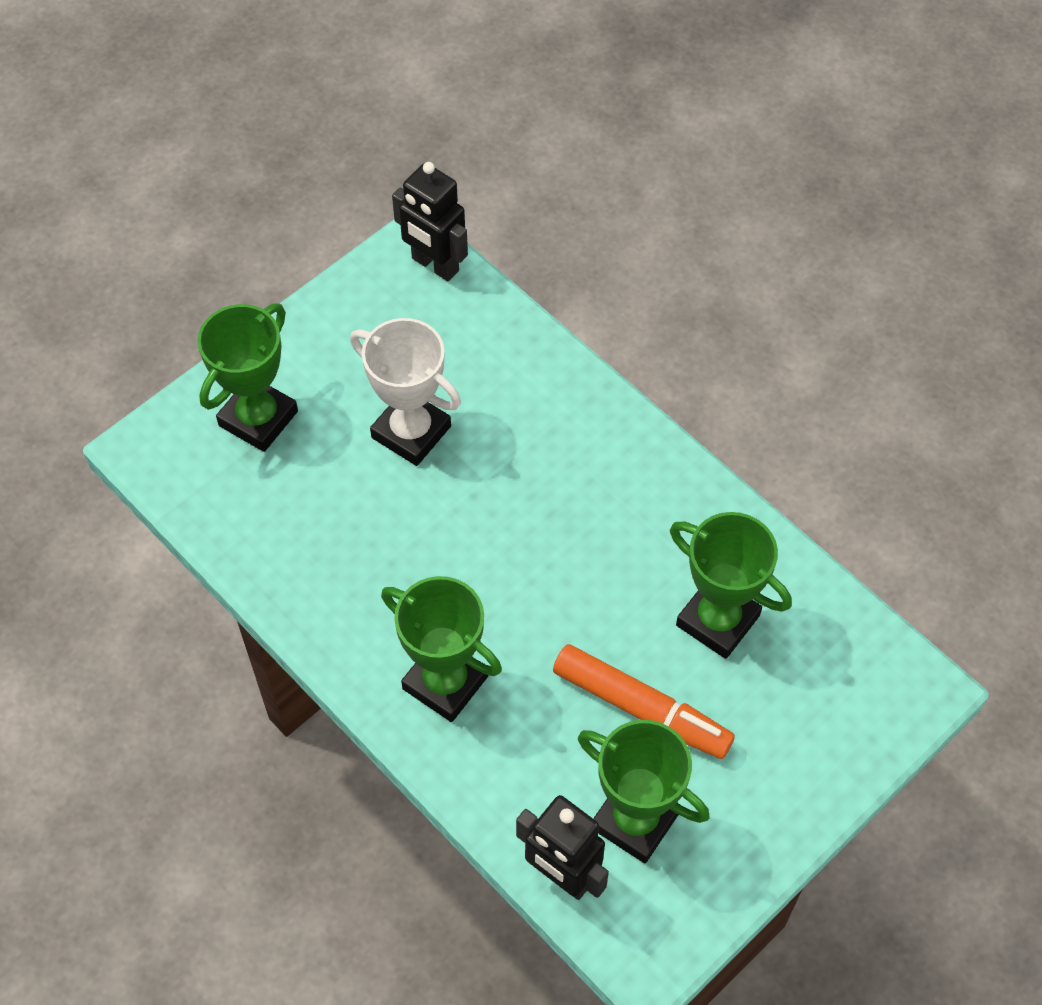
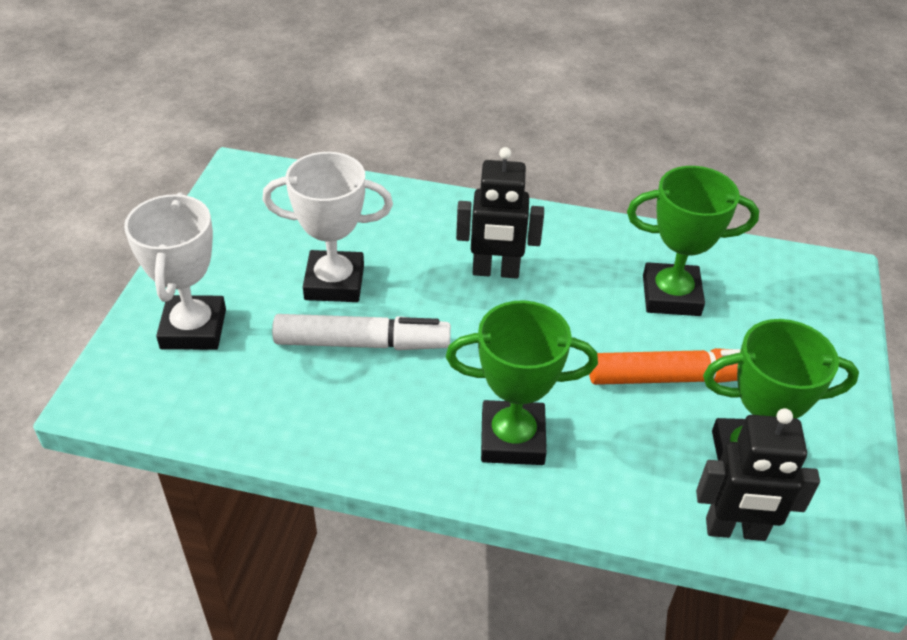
camera: 35 degrees left, 15 degrees down
green trophy [197,304,298,452] -> white trophy [124,192,226,350]
black robot [392,162,468,281] -> black robot moved to [456,147,544,278]
none -> white marker [272,314,451,350]

